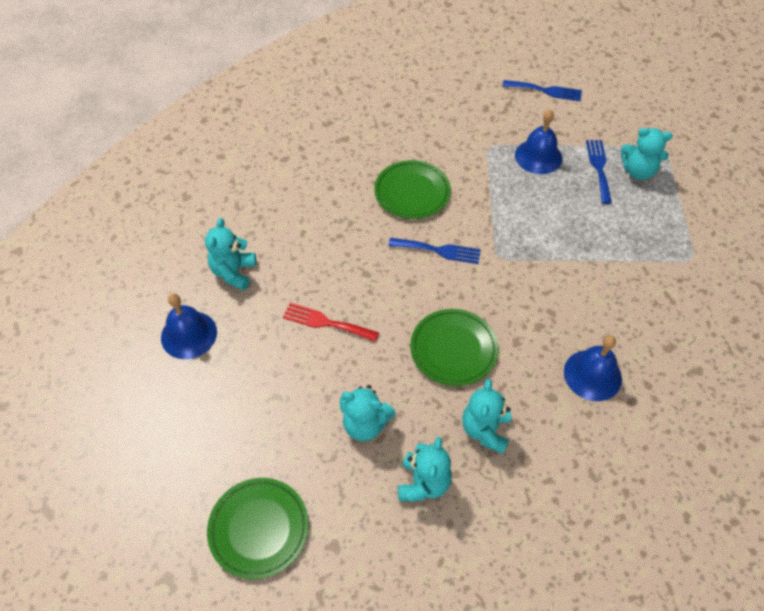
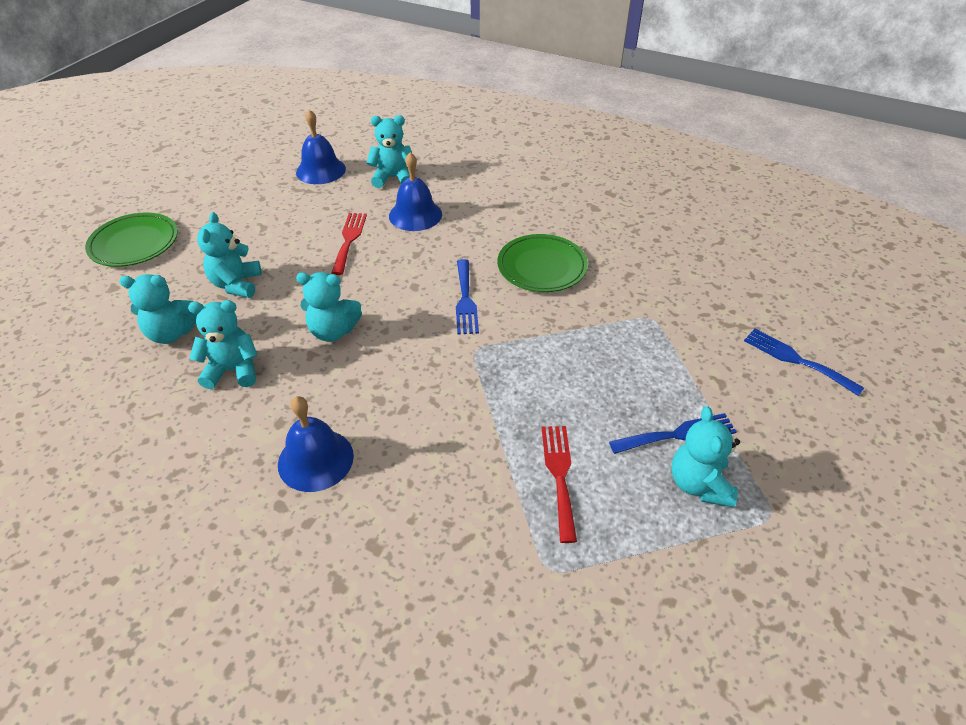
camera: 75 degrees right, 10 degrees down
green plate [410,309,498,386] -> turquoise teddy bear [296,272,362,342]
blue fork [503,80,582,101] -> blue fork turned 135 degrees clockwise [744,329,864,396]
blue bell [515,109,562,174] -> blue bell moved to [389,152,442,231]
none -> red fork [542,426,577,543]

